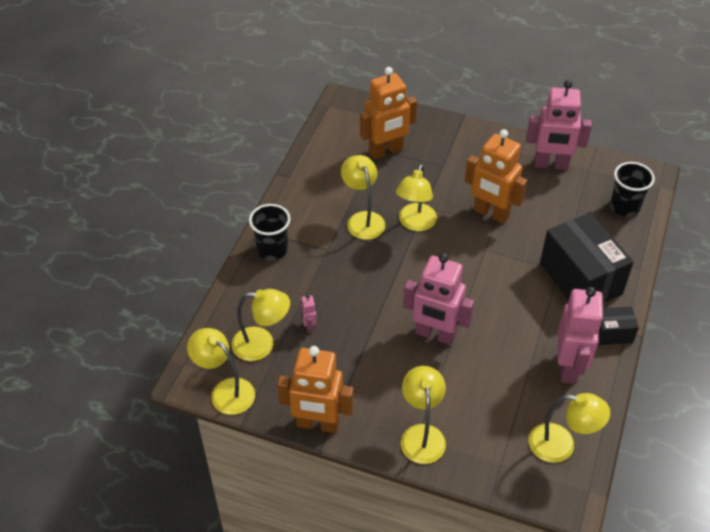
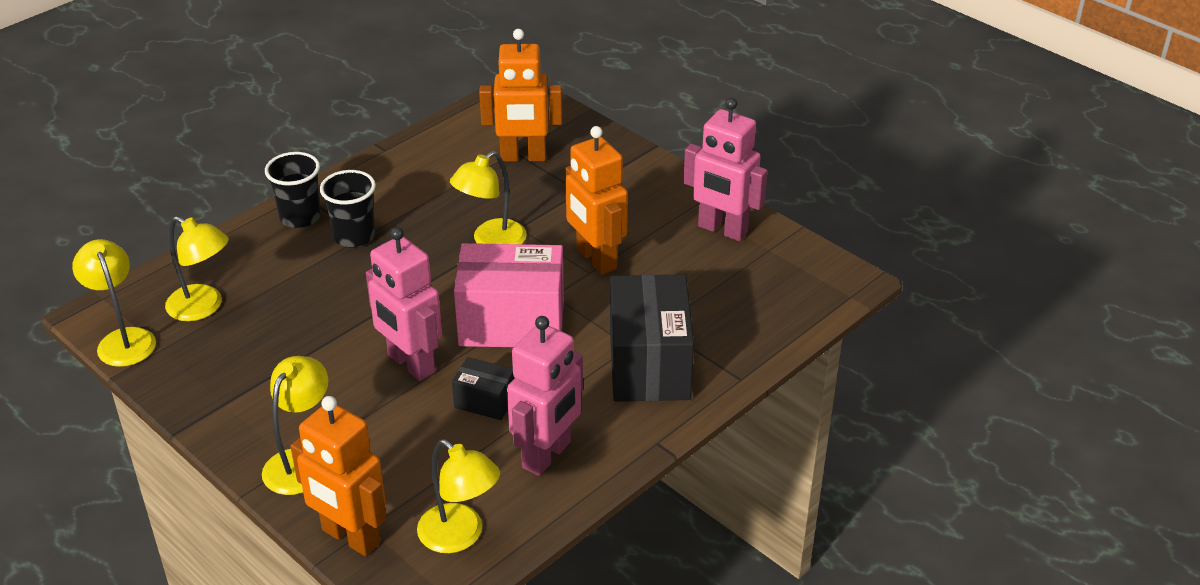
camera: 25 degrees right, 10 degrees down
orange robot [277,346,353,433] -> orange robot moved to [290,396,386,556]
pink robot [301,295,317,333] -> none
yellow lamp [341,155,385,240] -> none
black box [598,307,639,345] -> black box moved to [452,357,515,420]
black cup [610,162,655,217] -> black cup moved to [320,170,376,247]
none -> pink box [454,243,564,347]

